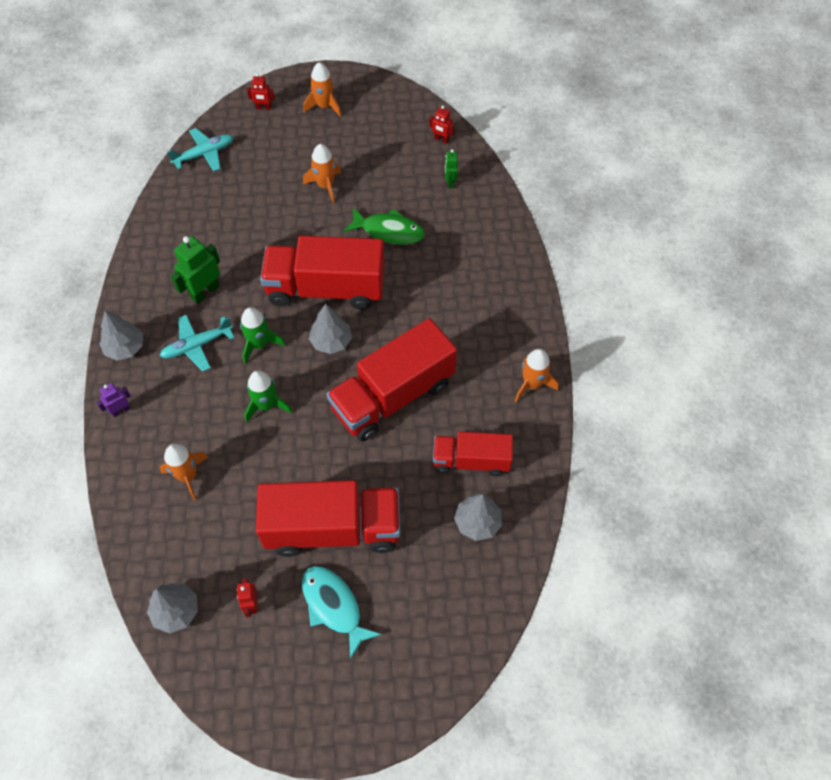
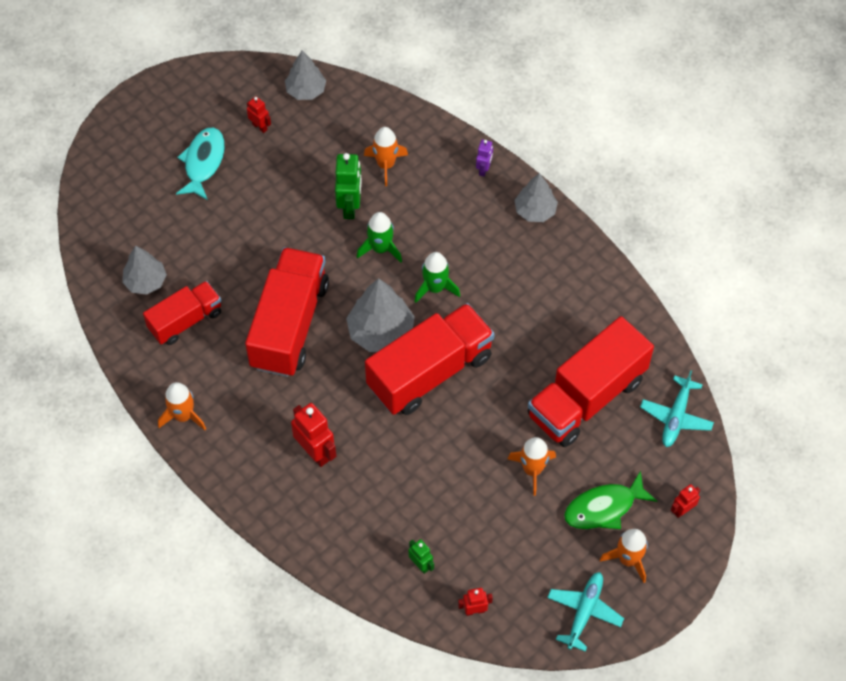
camera: 140 degrees right, 0 degrees up
turquoise plane [160,315,235,371] -> turquoise plane moved to [547,572,624,652]
green robot [171,236,220,304] -> green robot moved to [335,153,362,219]
red truck [256,480,400,557] -> red truck moved to [528,316,654,447]
turquoise fish [302,566,382,659] -> turquoise fish turned 90 degrees counterclockwise [176,128,225,200]
grey tree [309,304,352,354] -> grey tree [346,278,415,352], size x1.51
green fish [344,208,425,245] -> green fish moved to [564,471,657,529]
none -> red robot [291,403,336,467]

